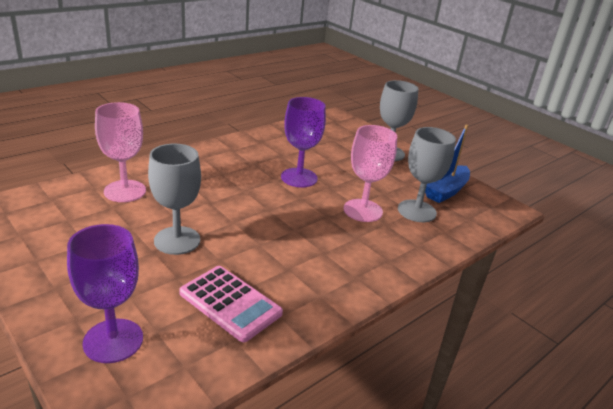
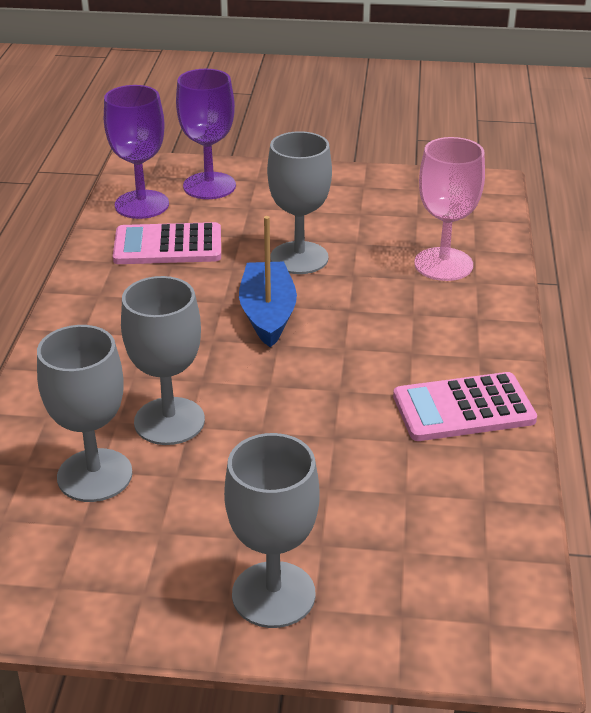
camera: 140 degrees right, 5 degrees up
purple goblet [281,97,326,187] -> purple goblet moved to [104,85,169,219]
pink goblet [343,125,397,222] -> grey goblet [121,276,205,445]
blue boat [425,125,470,203] -> blue boat moved to [239,216,297,348]
none -> pink calculator [393,372,537,441]

